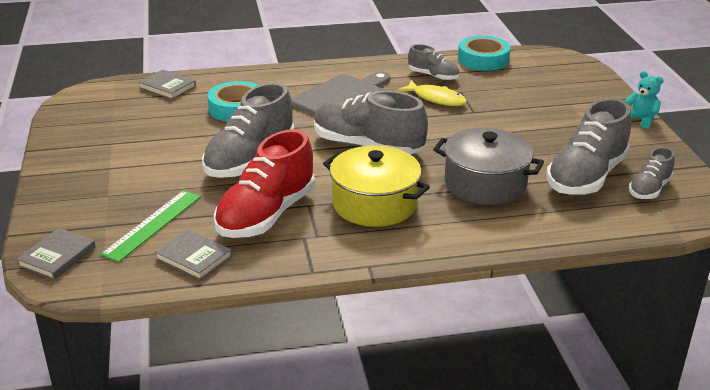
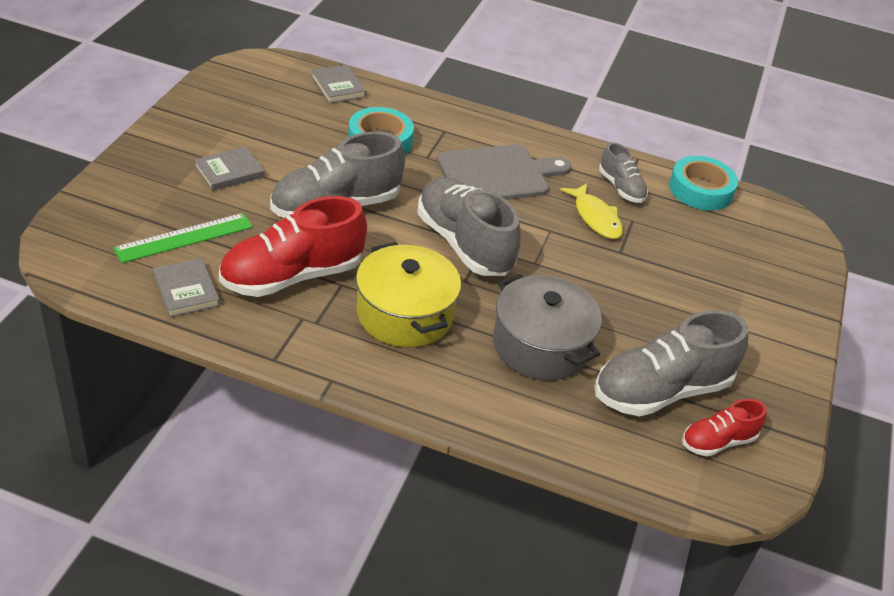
camera: 25 degrees right, 10 degrees up
grey book [16,228,96,280] -> grey book moved to [194,146,265,191]
turquoise teddy bear [625,71,664,128] -> none
grey shoe [629,147,674,199] -> red shoe [682,399,767,457]

